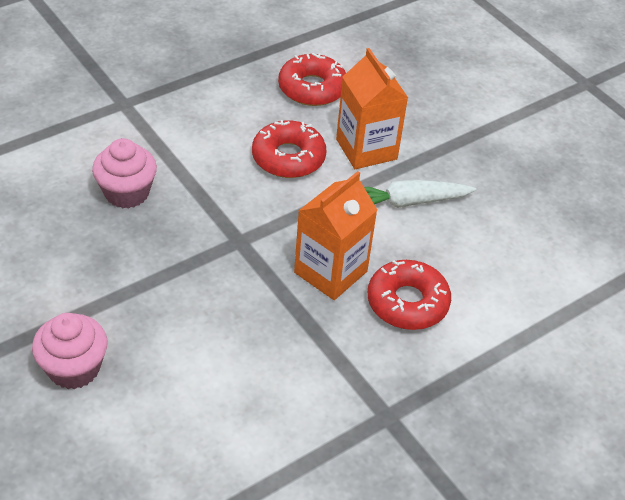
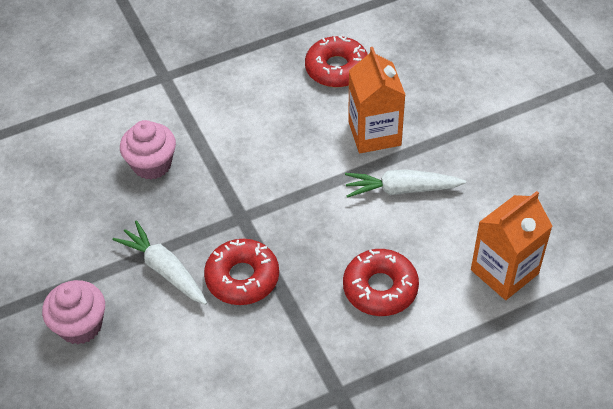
camera: 15 degrees right, 5 degrees up
red donut [252,120,326,178] -> red donut moved to [204,239,279,305]
orange carton [294,171,377,300] -> orange carton moved to [471,191,552,300]
none -> white carrot [113,220,207,305]

